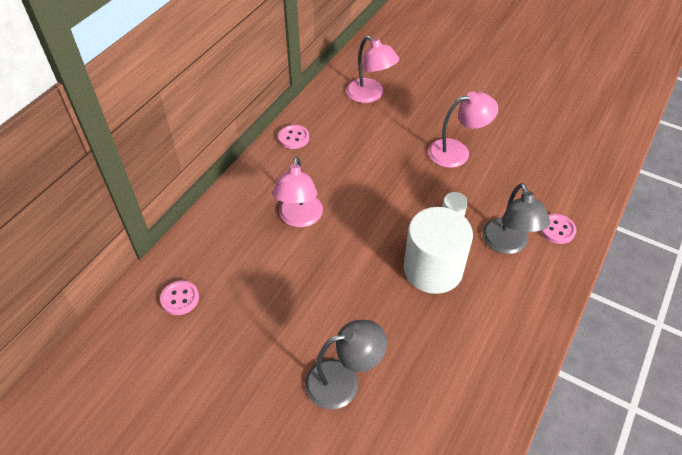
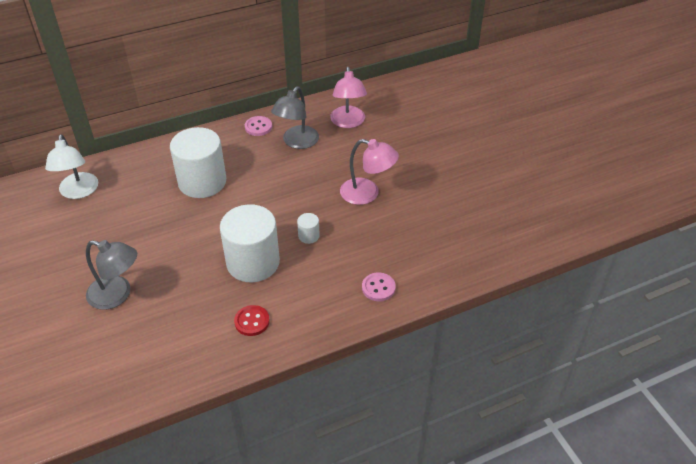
camera: 35 degrees right, 5 degrees down
pink button [160,281,199,315] -> white lamp [45,134,98,199]
pink lamp [272,157,323,227] -> white cylinder [170,127,226,198]
grey lamp [482,183,550,254] -> grey lamp moved to [271,86,319,149]
none -> red button [234,305,270,336]

